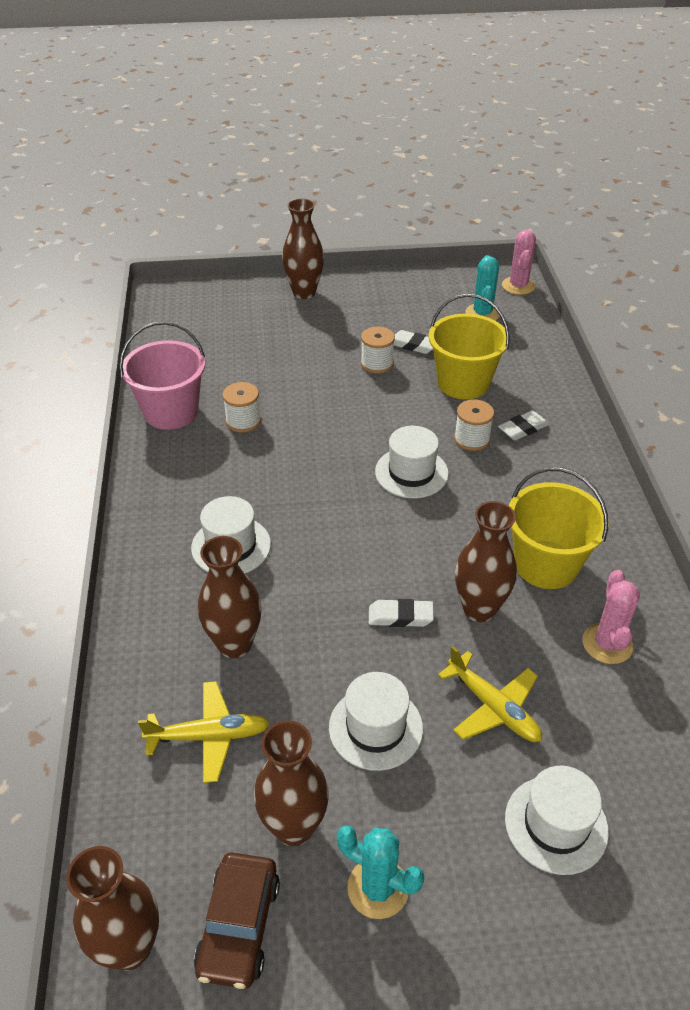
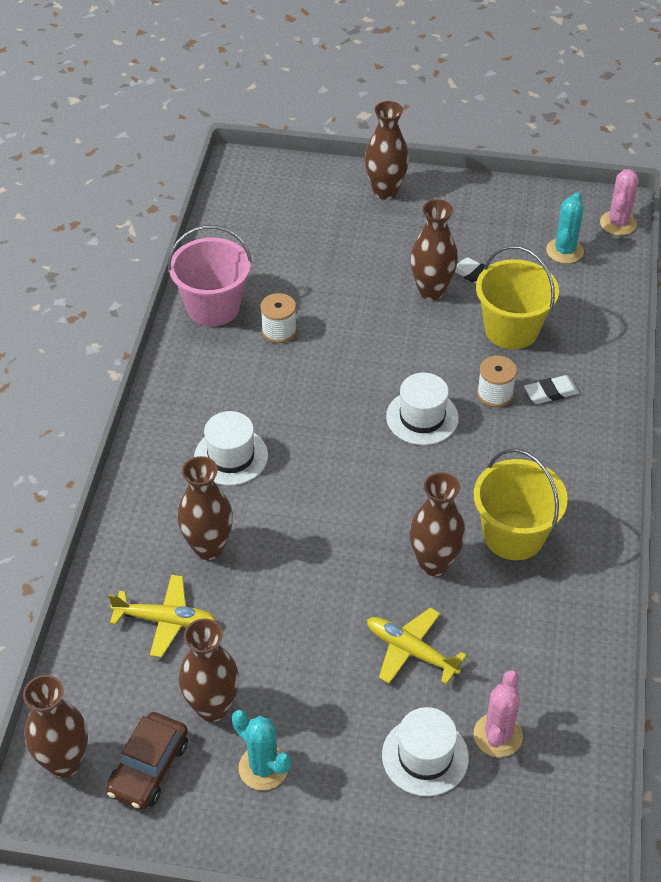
camera: 15 degrees right, 5 degrees up
white hat [329,672,423,771] -> none
white spool [361,327,395,374] -> brown vase [410,199,458,300]
white eraser [369,599,434,627] -> none
yellow plane [438,646,542,742] -> yellow plane turned 150 degrees clockwise [367,608,467,685]
pink cactus [582,570,640,664] -> pink cactus moved to [473,670,523,757]

